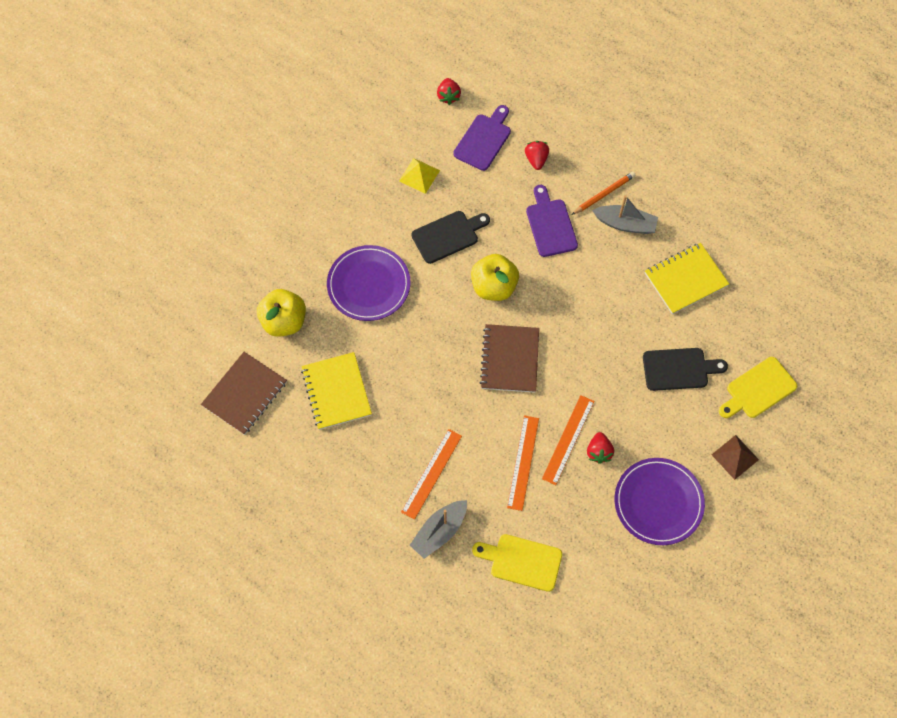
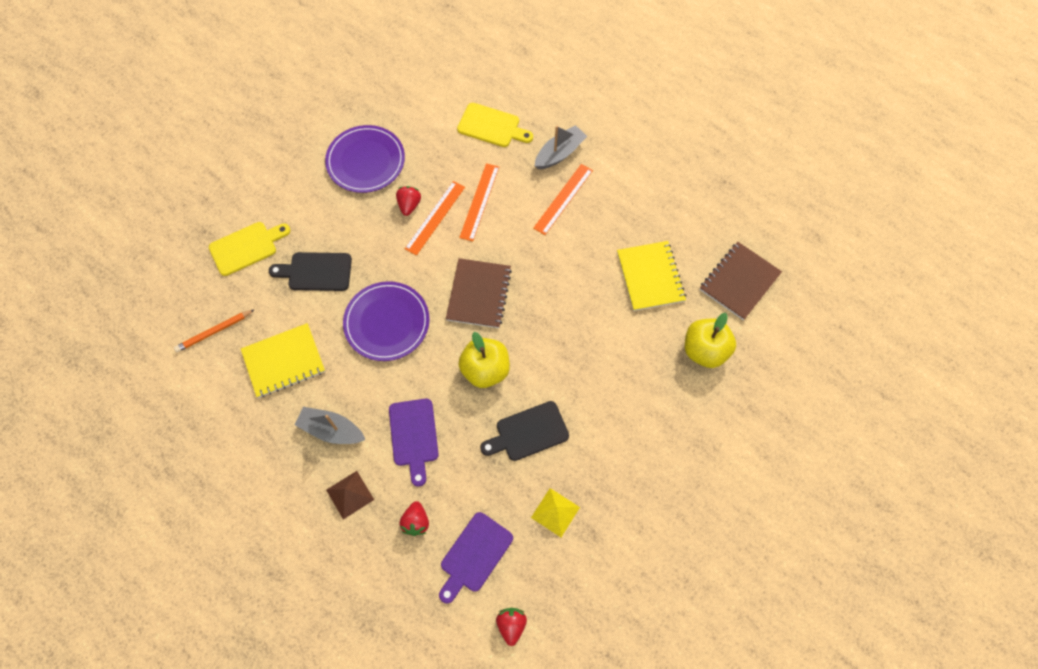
camera: 175 degrees left, 0 degrees up
purple plate [327,245,411,321] -> purple plate moved to [343,281,430,361]
orange pencil [571,172,636,215] -> orange pencil moved to [174,309,255,352]
brown pyramid [712,435,759,480] -> brown pyramid moved to [326,471,374,519]

